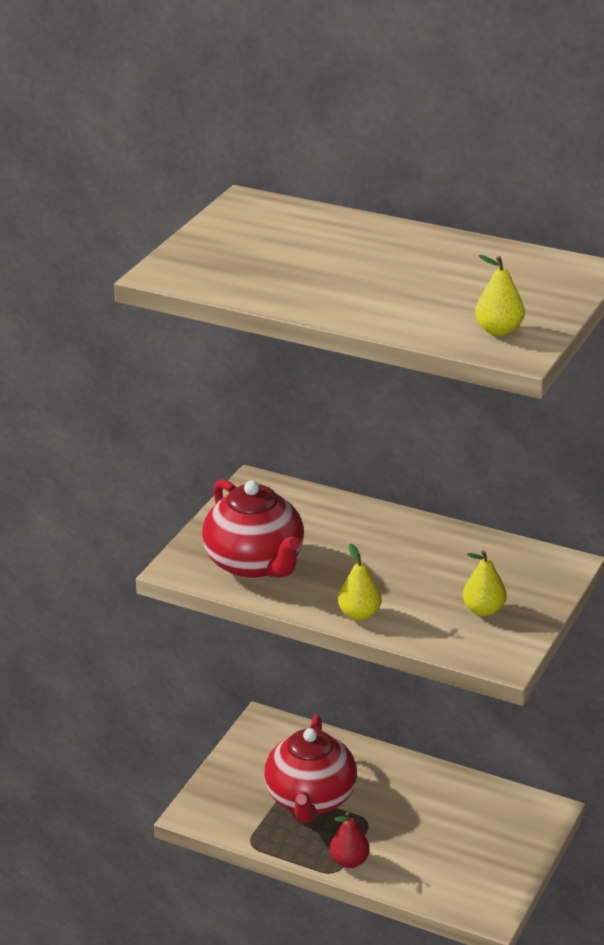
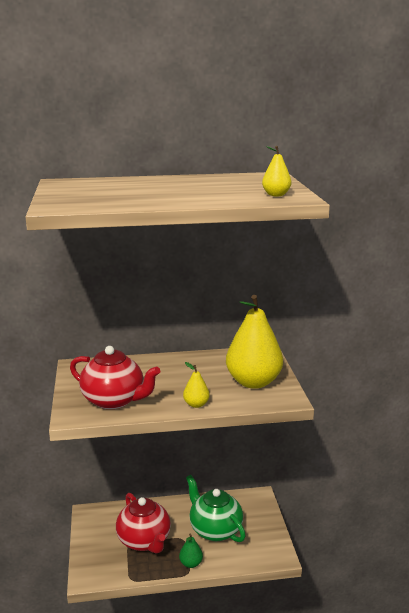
camera: 35 degrees left, 10 degrees down
red pear [330,812,370,868] -> green pear [179,533,203,568]
yellow pear [463,551,507,616] -> yellow pear [226,295,283,389], size x2.28
none -> green teapot [186,475,246,542]

